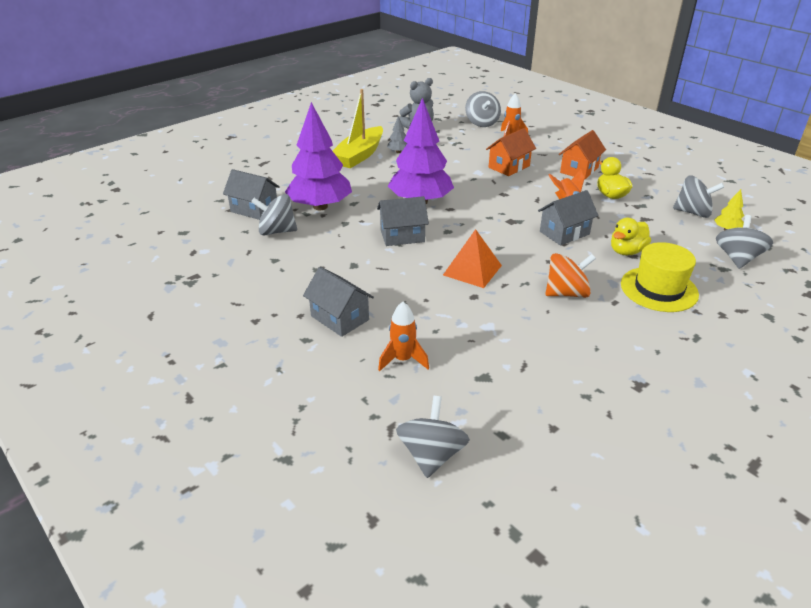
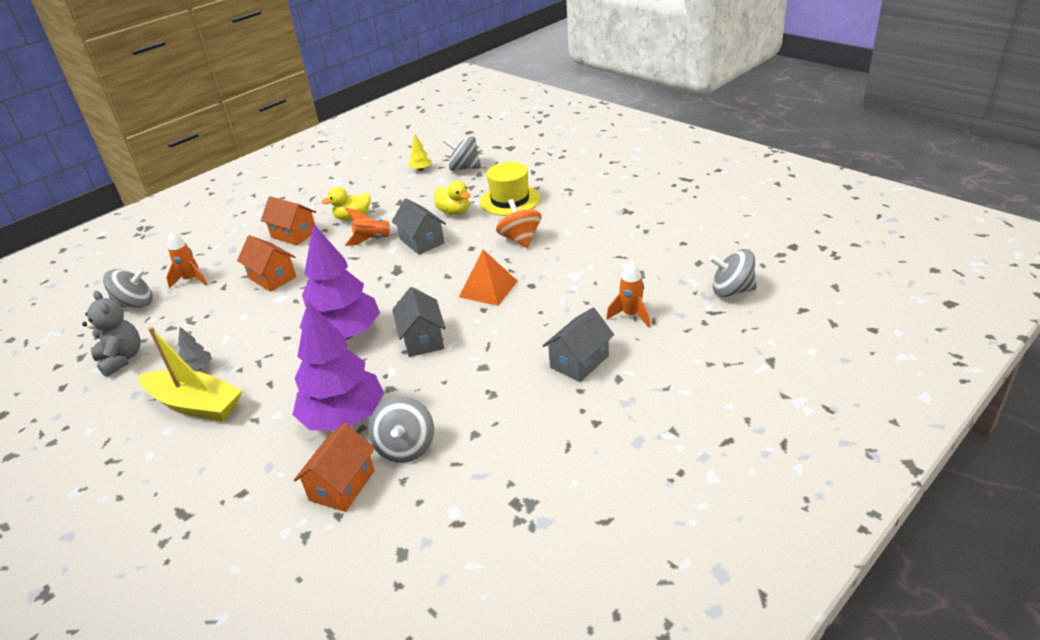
camera: 90 degrees left, 0 degrees up
grey house [223,169,280,220] -> orange house [294,423,375,512]
grey spinning top [673,175,724,218] -> none

